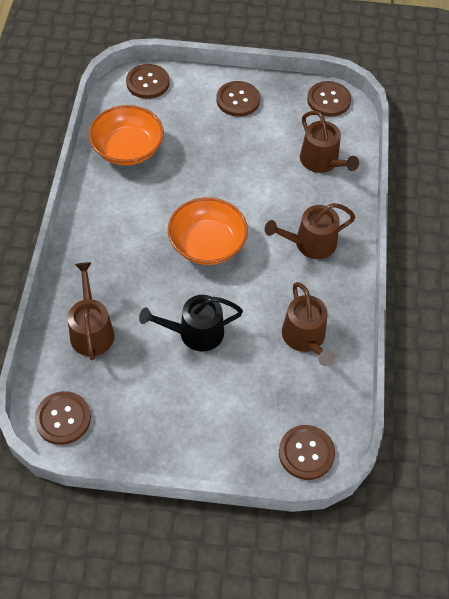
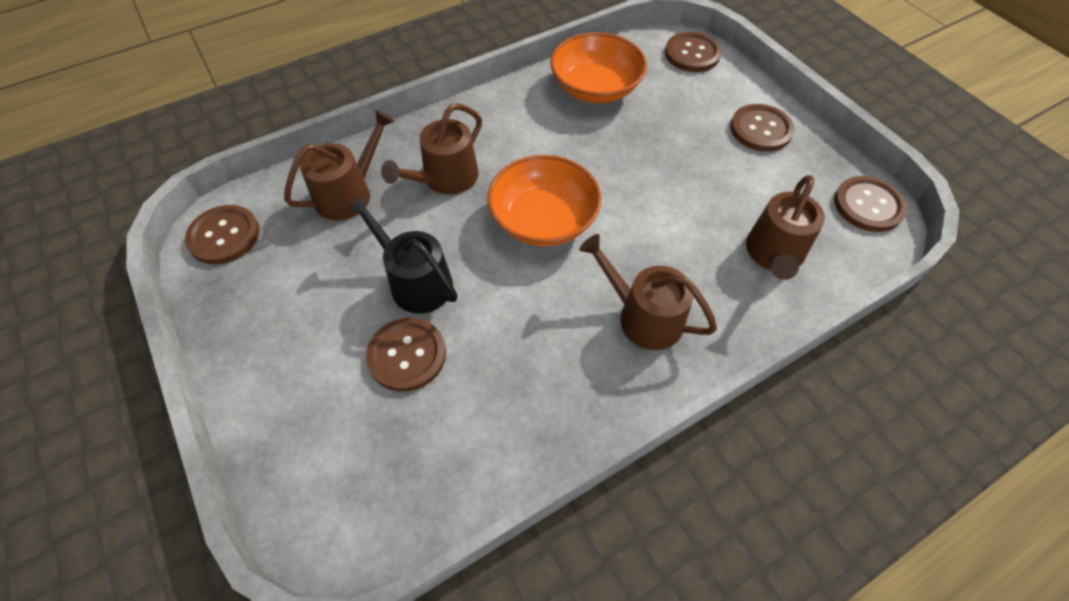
camera: 55 degrees right, 0 degrees up
brown button [279,425,335,480] -> brown button moved to [366,318,446,392]
brown watering can [282,282,335,366] -> brown watering can moved to [381,104,482,195]

